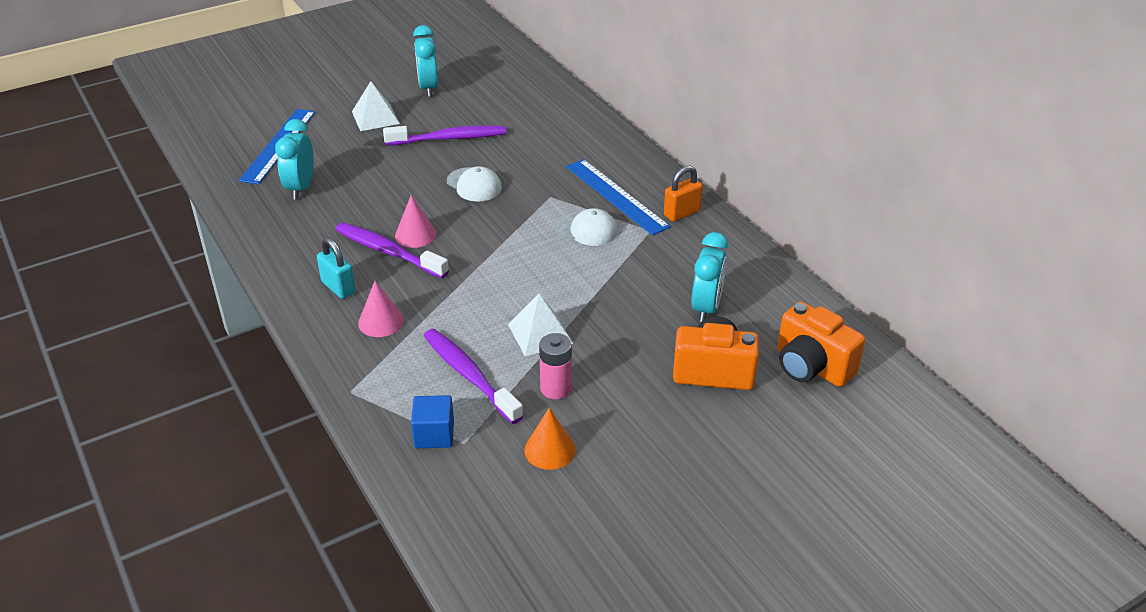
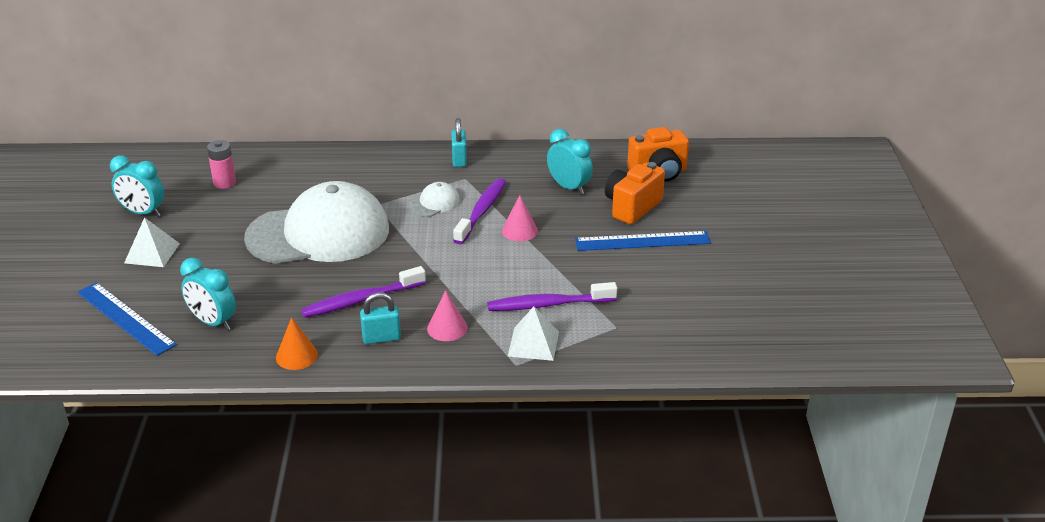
camera: 60 degrees left, 5 degrees down
purple toothbrush [383,125,506,146] -> purple toothbrush moved to [453,178,506,244]
pink cone [395,195,436,248] -> pink cone moved to [502,195,538,241]
blue cube [411,395,454,448] -> none
white cap [447,166,502,202] -> white cap [244,181,389,264], size x2.49
white pyramid [508,294,573,356] -> white pyramid moved to [508,307,559,361]
orange cone [524,408,576,470] -> orange cone moved to [276,317,318,370]
pink battery [539,333,572,399] -> pink battery moved to [207,140,236,189]
blue ruler [566,159,671,235] -> blue ruler moved to [575,231,711,251]
orange padlock [664,165,703,222] -> turquoise padlock [451,118,467,167]

